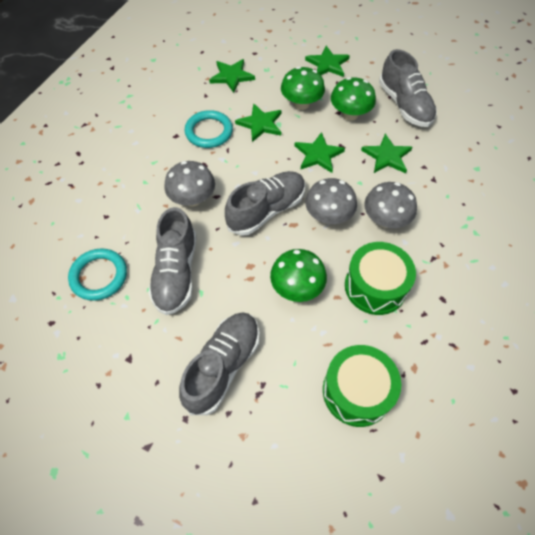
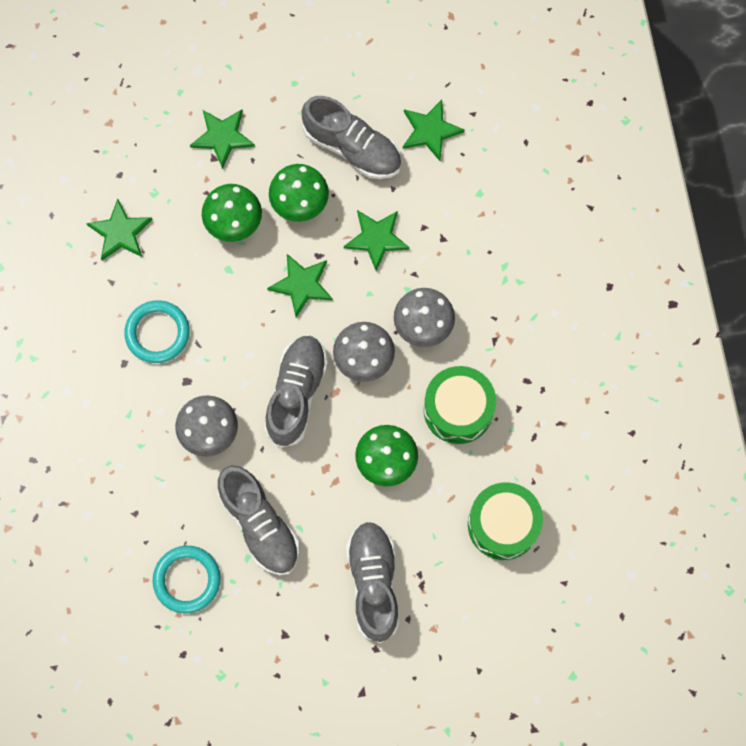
camera: 35 degrees left, 15 degrees up
green star [235,103,281,142] -> green star moved to [403,100,465,161]

